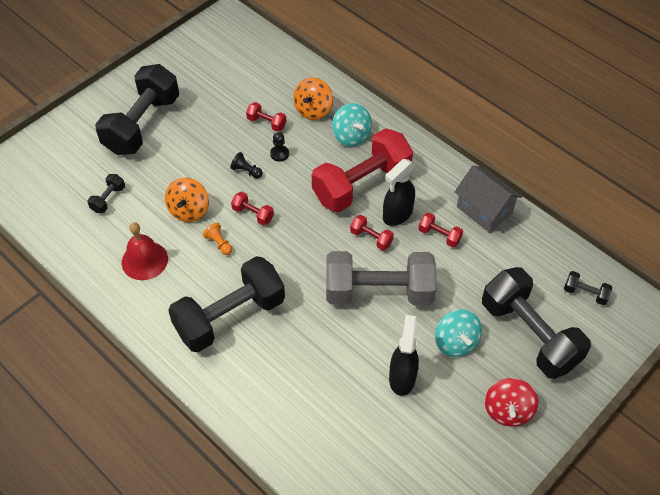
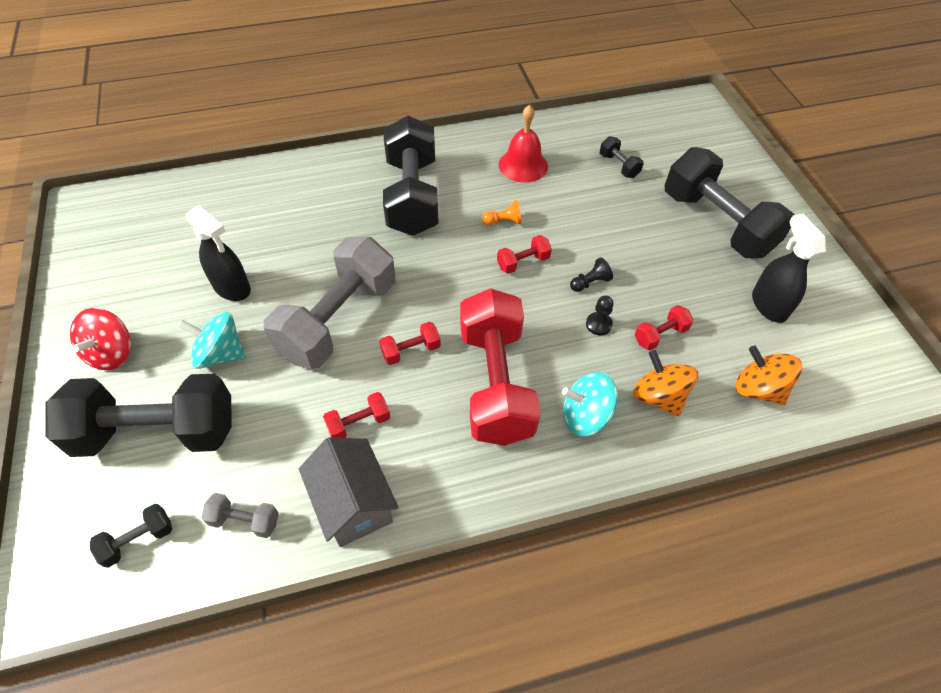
camera: 120 degrees right, 0 degrees up
orange spinning top [165,178,209,222] -> orange spinning top moved to [736,346,802,405]
black spray bottle [383,159,415,226] -> black spray bottle moved to [752,214,826,323]
grey house [455,165,522,233] -> grey house turned 75 degrees clockwise [299,437,398,547]
red spinning top [485,378,539,427] -> red spinning top turned 120 degrees counterclockwise [70,308,131,370]
none -> grey dumbbell [202,493,279,538]

